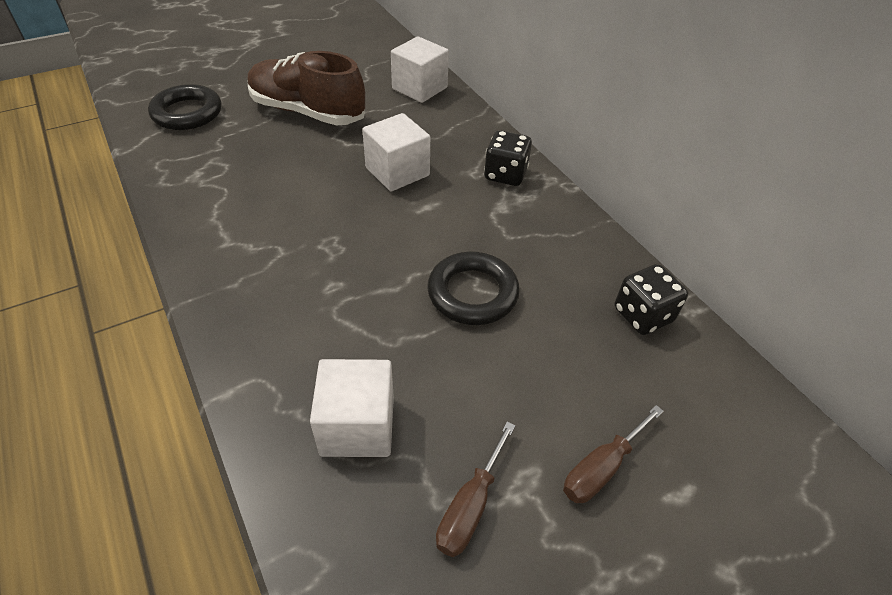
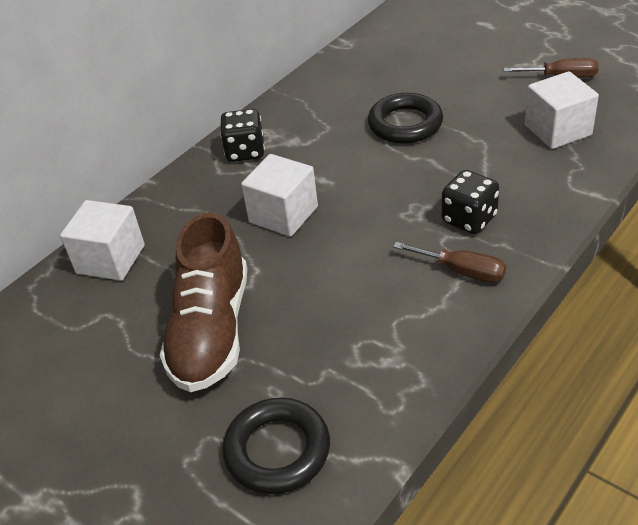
camera: 105 degrees left, 5 degrees down
brown screwdriver [563,405,664,503] -> brown screwdriver moved to [393,242,506,283]
black dice [615,264,688,335] -> black dice moved to [442,170,499,234]

